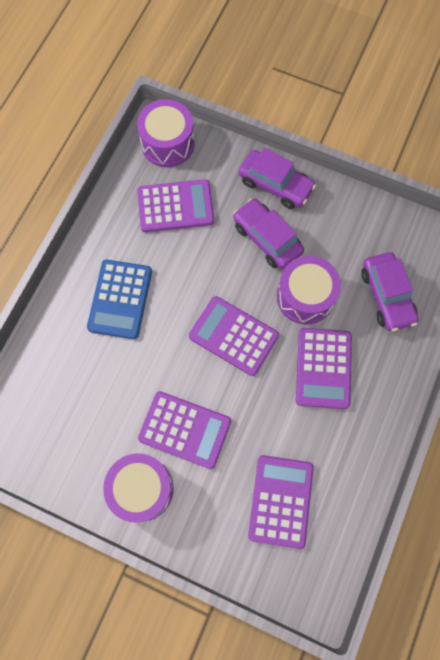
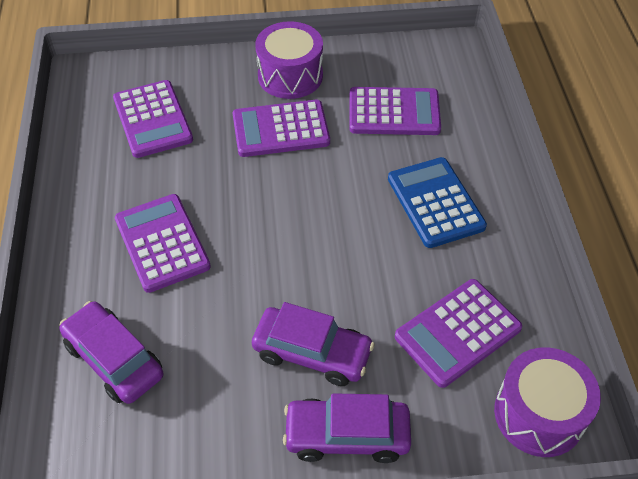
camera: 150 degrees right, 20 degrees down
purple calculator [189,296,279,376] -> purple calculator moved to [349,87,441,135]
purple drum [277,256,341,324] -> none

